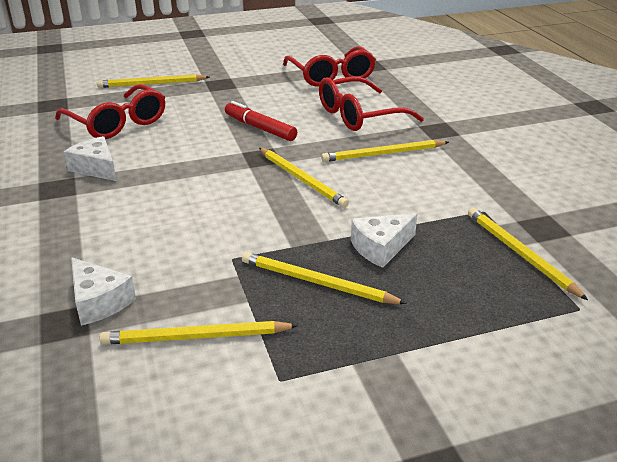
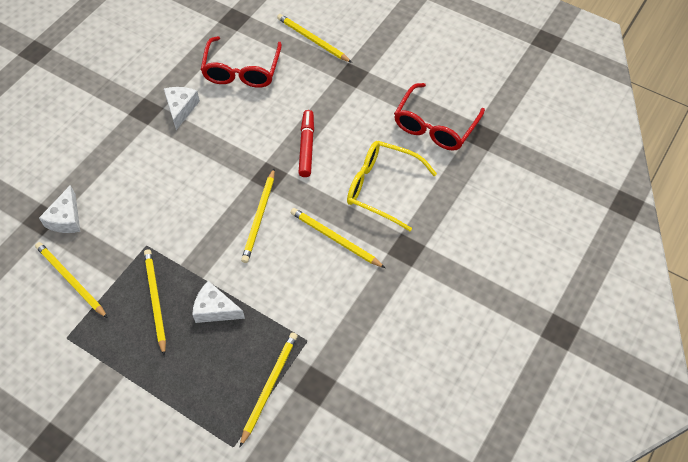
camera: 50 degrees right, 25 degrees up
red glasses [319,77,424,131] -> yellow glasses [347,141,437,231]

